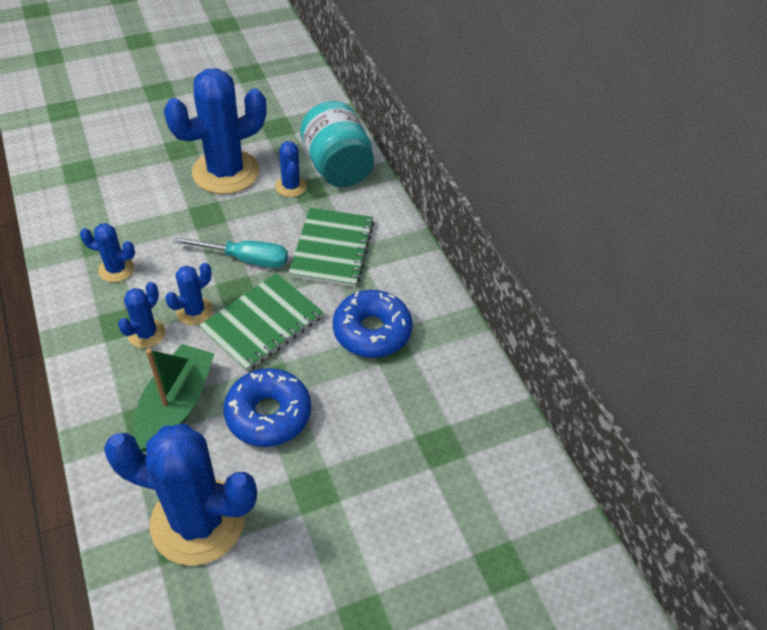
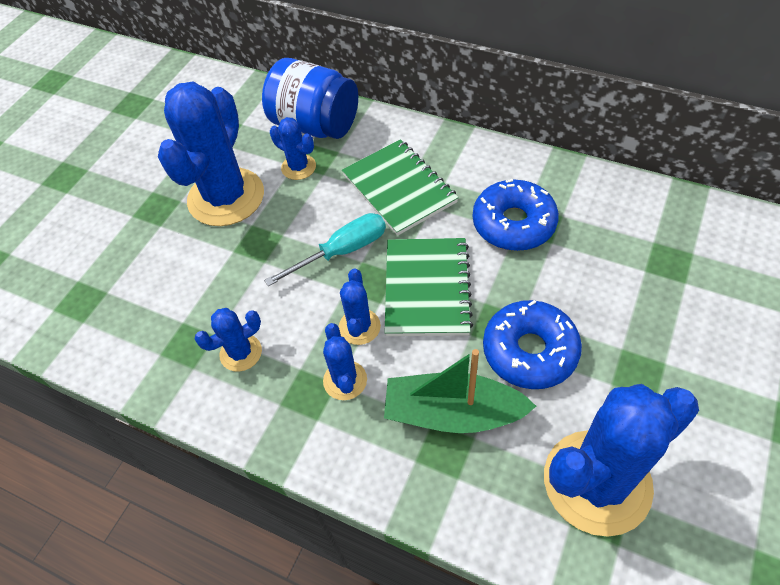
camera: 35 degrees left, 5 degrees up
green boat [133,344,214,452] -> green boat turned 60 degrees counterclockwise [384,349,536,433]
turquoise jar [300,101,374,187] -> blue jar [262,58,358,139]

